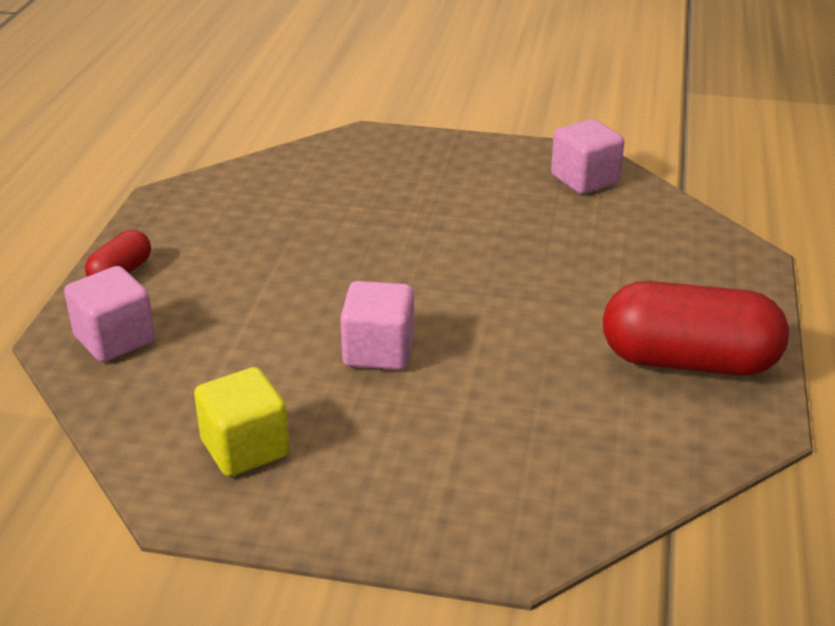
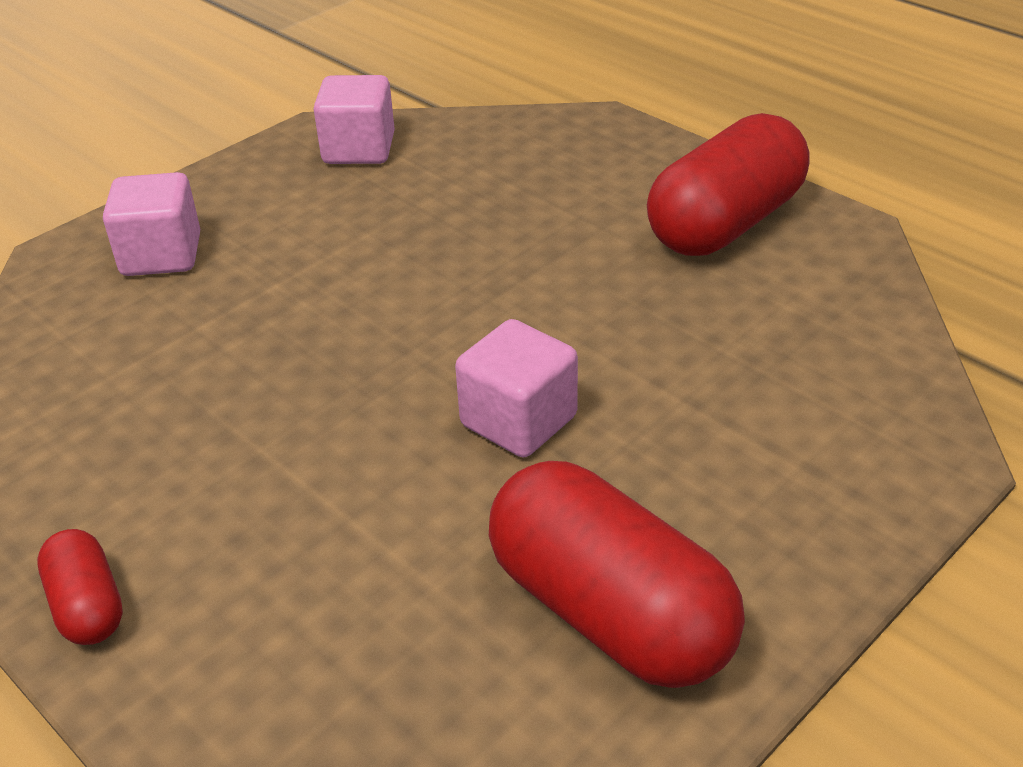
camera: 55 degrees left, 5 degrees up
pink cube [64,266,155,362] -> pink cube moved to [103,172,200,276]
yellow cube [194,367,290,477] -> red capsule [489,461,745,688]

